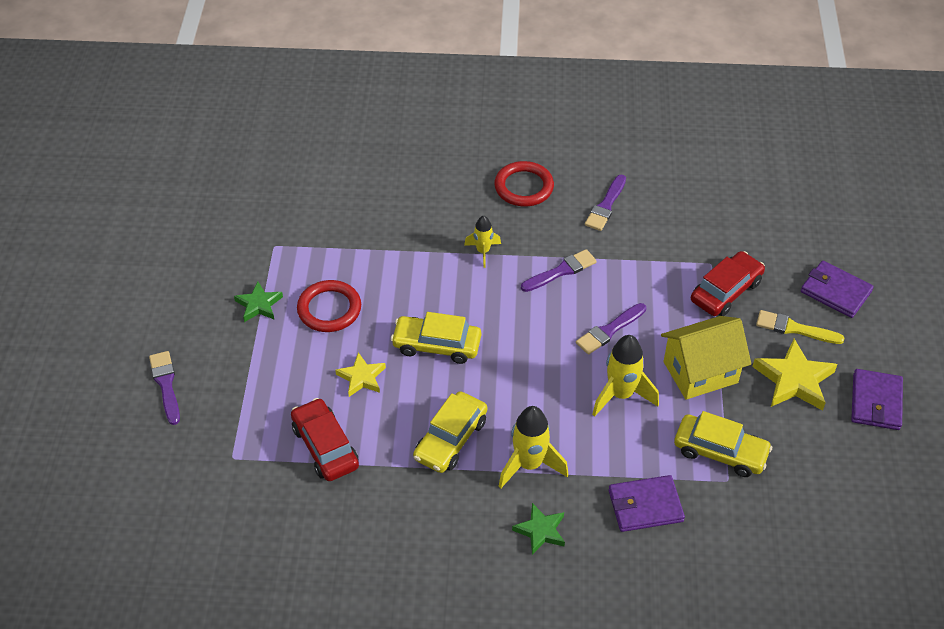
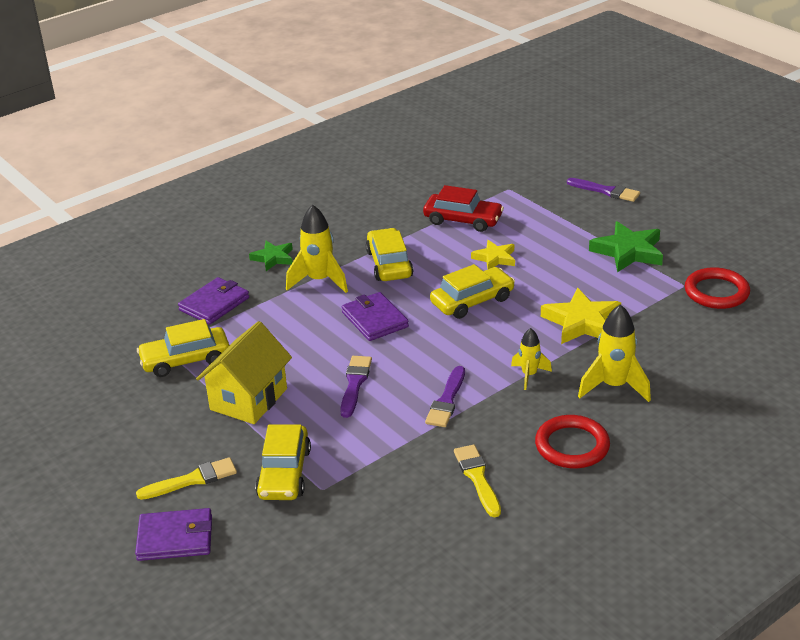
camera: 140 degrees right, 15 degrees down
green star [234,282,283,322] -> green star [589,221,663,272], size x1.63
red ring [297,280,361,332] -> red ring moved to [685,267,750,309]
purple brush [585,174,626,231] -> yellow brush [454,445,501,517]
yellow rocket [592,335,659,417] -> yellow rocket moved to [578,304,651,402]
red car [691,251,765,316] -> yellow car [255,425,311,500]
yellow star [752,339,838,411] -> yellow star moved to [541,288,621,344]
purple wallet [851,369,903,430] -> purple wallet moved to [342,292,409,341]

